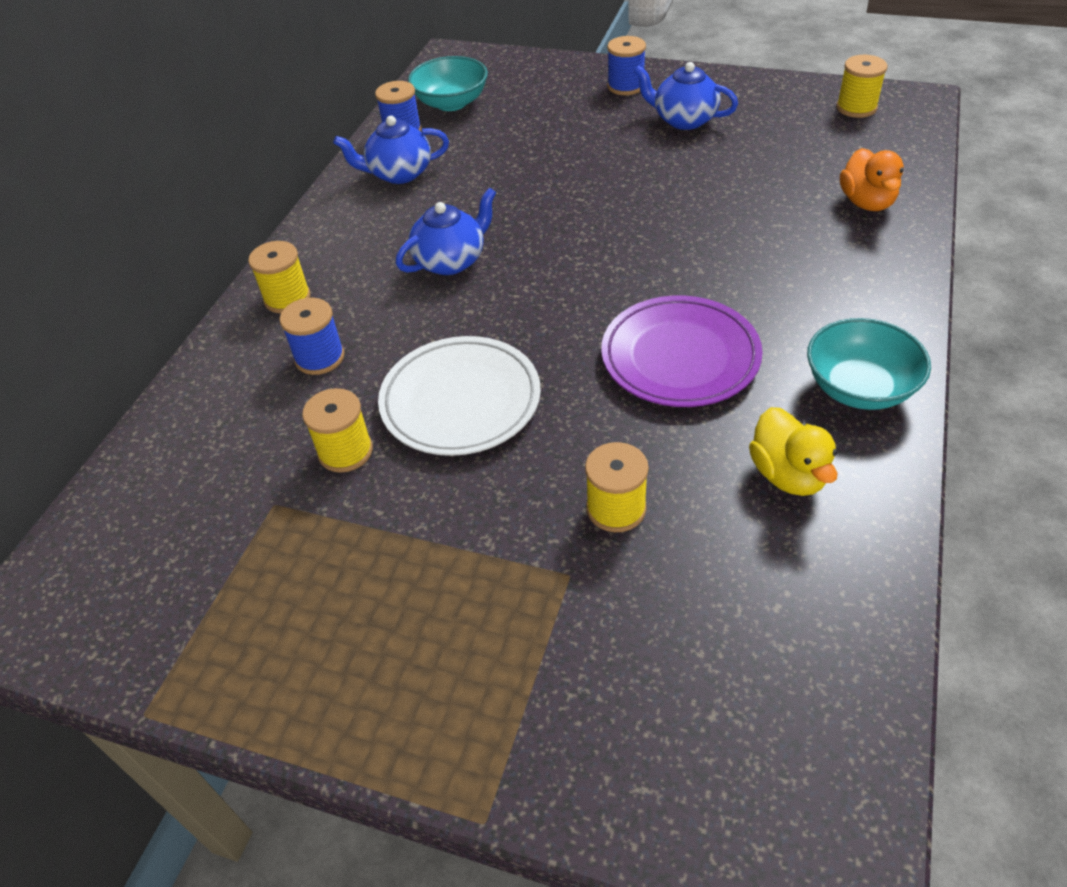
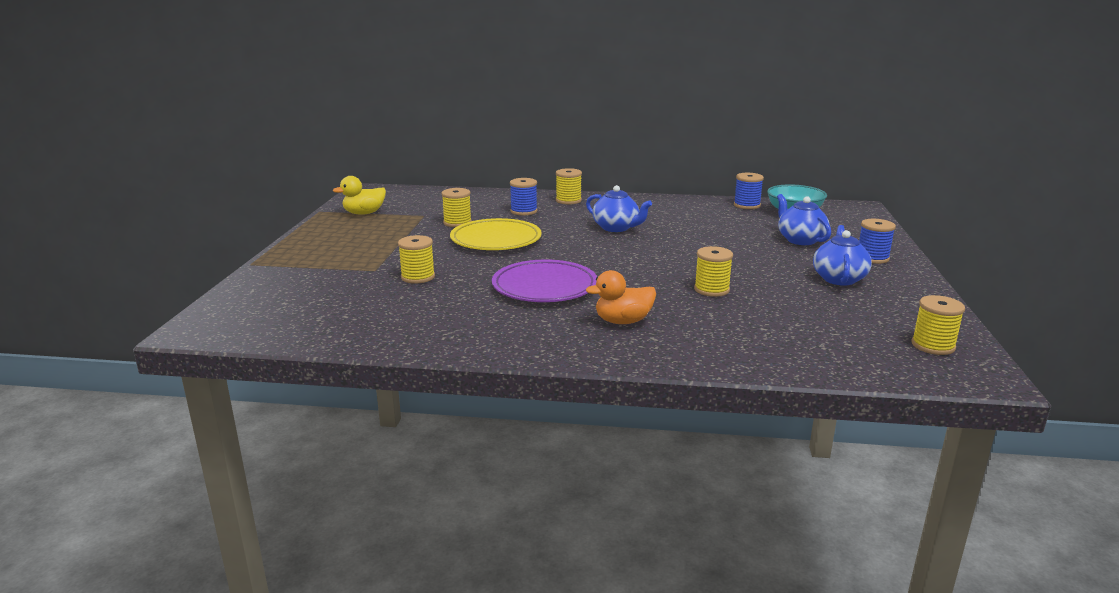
camera: 75 degrees right, 25 degrees down
blue teapot [333,116,449,184] -> blue teapot moved to [777,194,831,245]
white plate [378,336,541,456] -> yellow plate [450,218,542,250]
yellow duck [749,407,838,496] -> yellow duck moved to [333,176,386,215]
turquoise bowl [807,318,931,410] -> none
orange duck [840,148,904,211] -> orange duck moved to [586,270,656,324]
none -> yellow spool [694,246,733,297]

